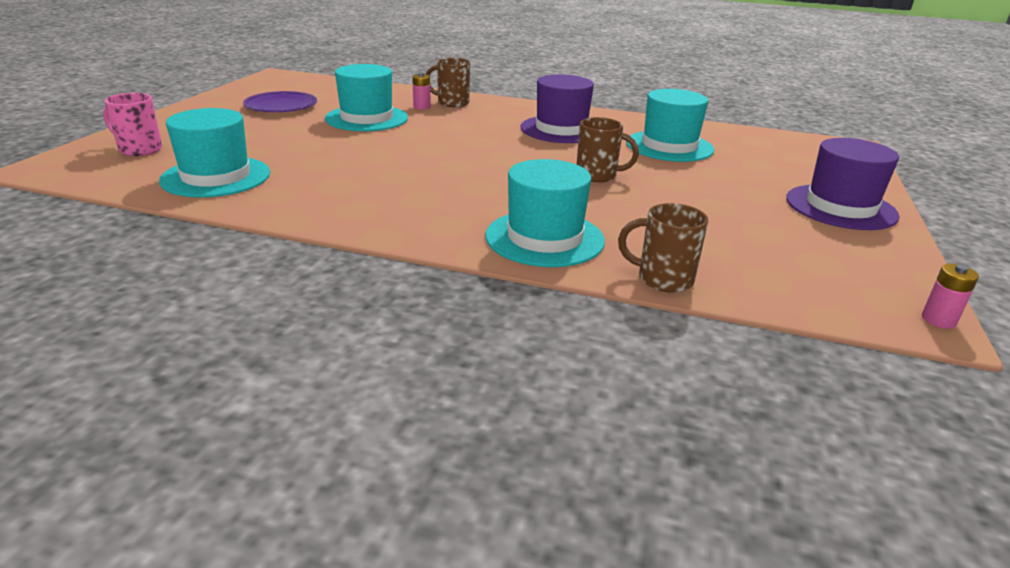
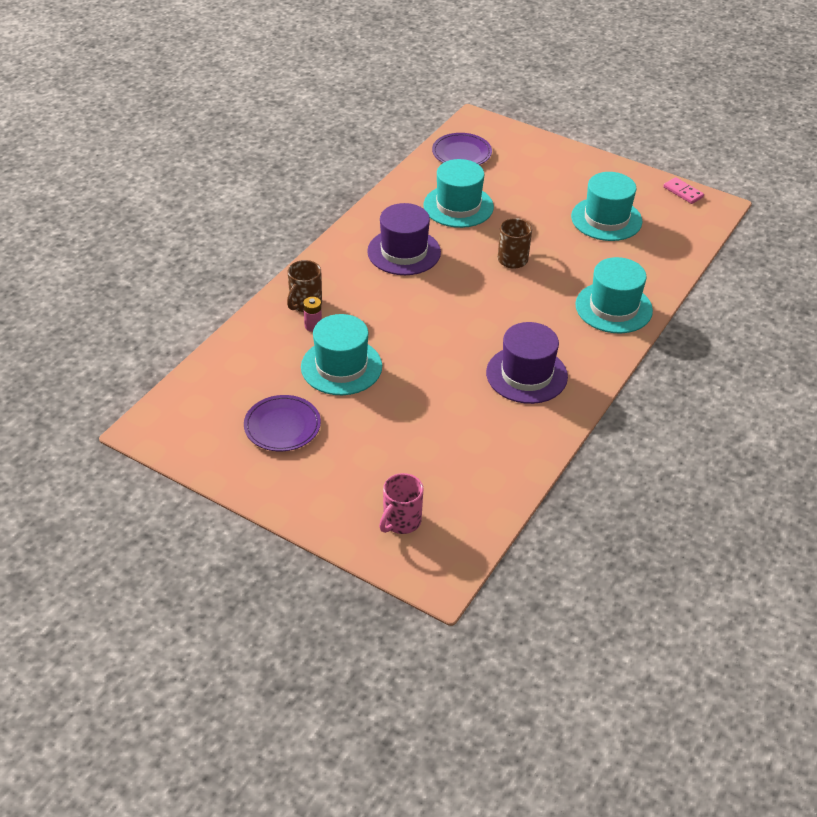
camera: 75 degrees left, 15 degrees up
turquoise hat [159,108,270,198] -> turquoise hat moved to [571,172,643,241]
brown mug [618,203,708,293] -> none
purple hat [786,138,899,230] -> purple hat moved to [486,322,568,404]
pink battery [922,264,979,328] -> none
none -> purple plate [432,133,492,165]
none -> pink domino [663,177,704,204]

